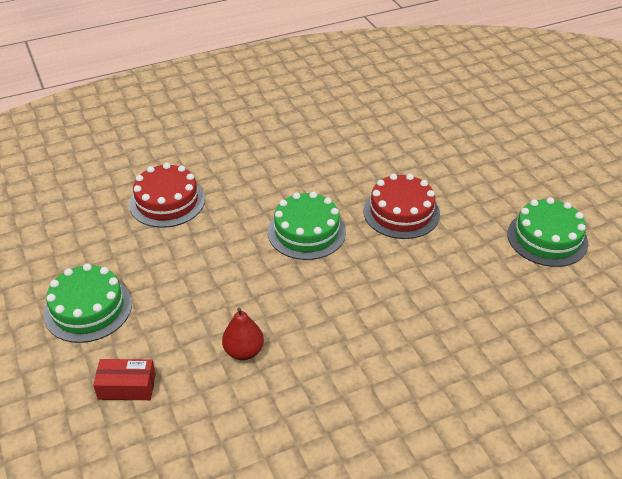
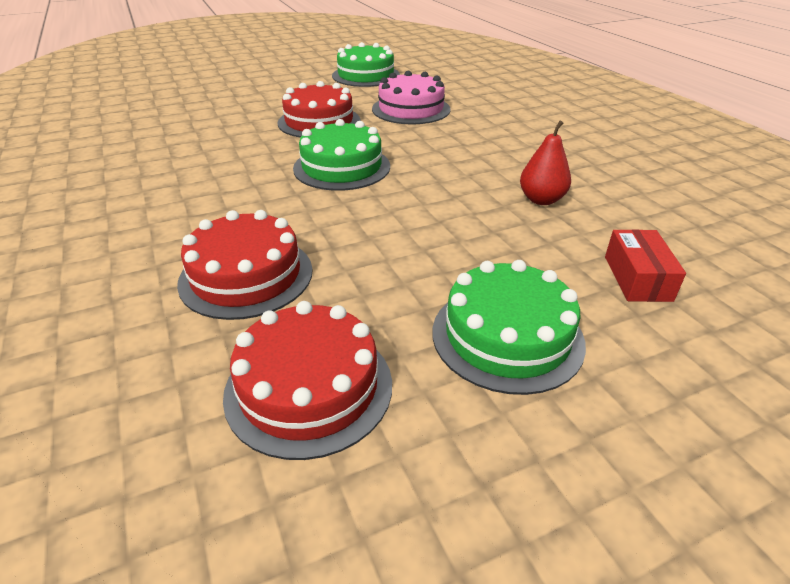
camera: 90 degrees left, 5 degrees down
none -> red cake [223,301,392,460]
none -> pink cake [372,71,450,124]

